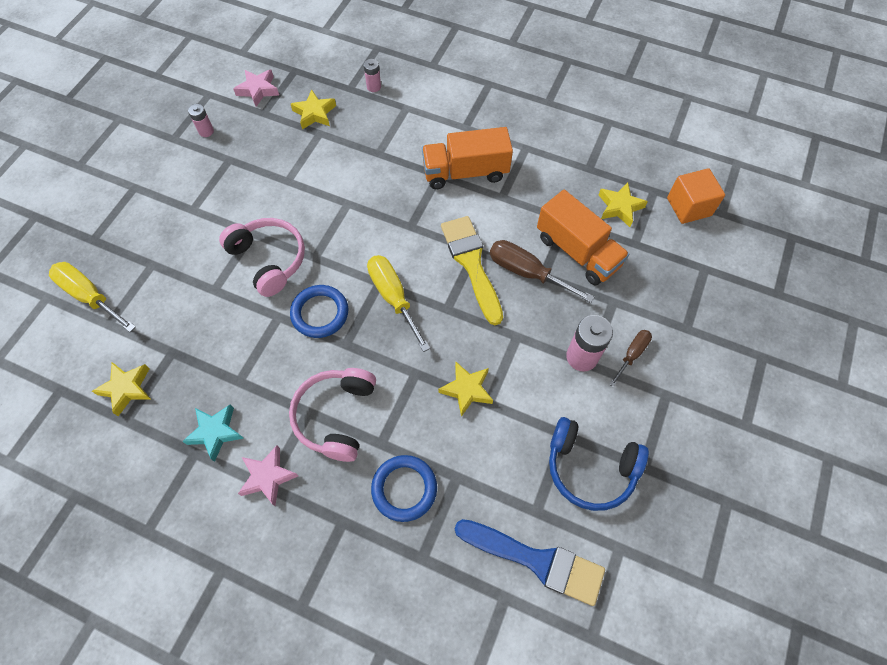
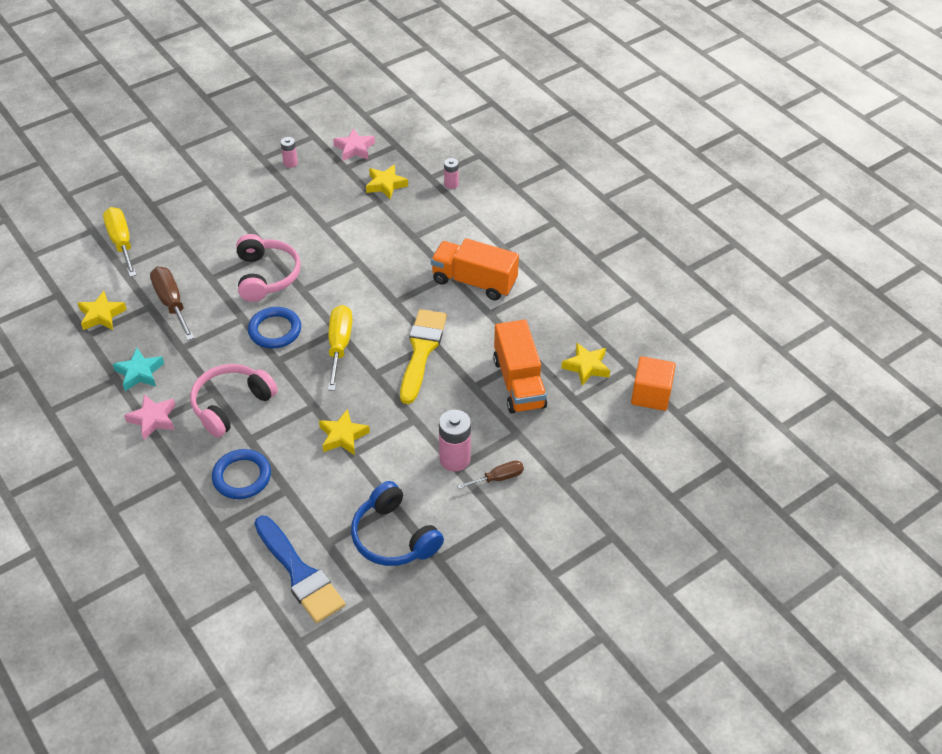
camera: 30 degrees right, 15 degrees down
brown screwdriver [490,240,594,303] -> brown screwdriver moved to [150,267,194,340]

